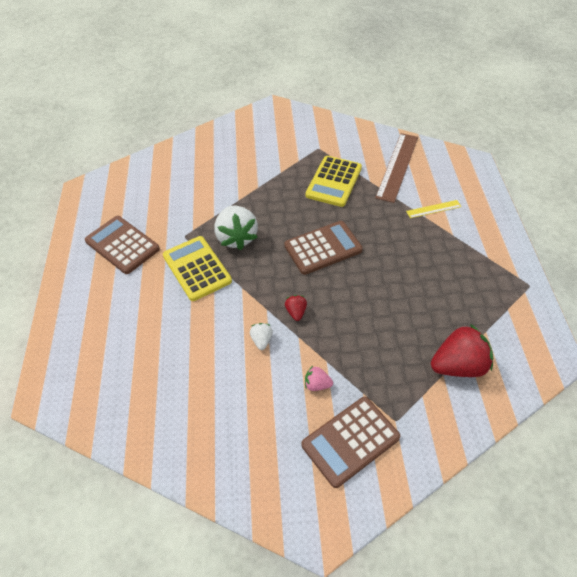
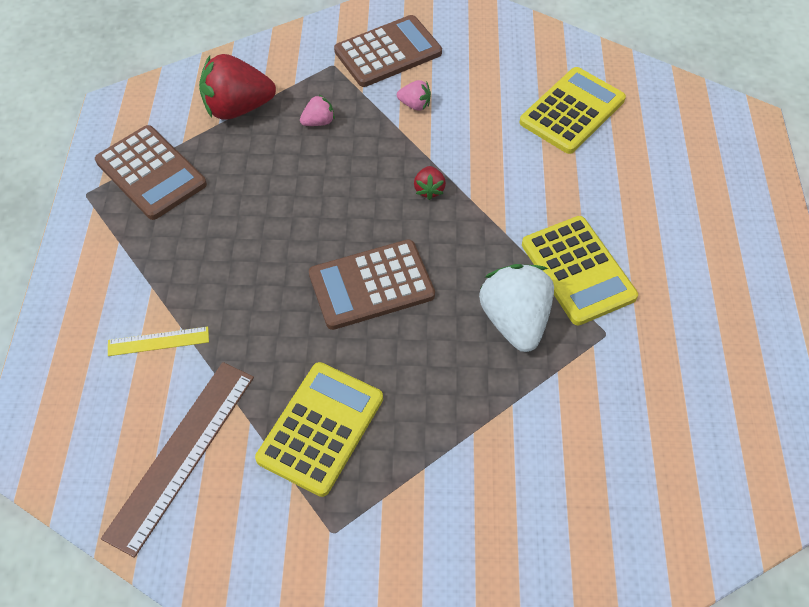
camera: 175 degrees left, 5 degrees up
brown calculator [85,216,160,274] -> brown calculator moved to [95,125,207,220]
white strawberry [250,323,273,350] -> none
none -> pink strawberry [300,95,335,126]
none -> yellow calculator [519,67,626,154]

